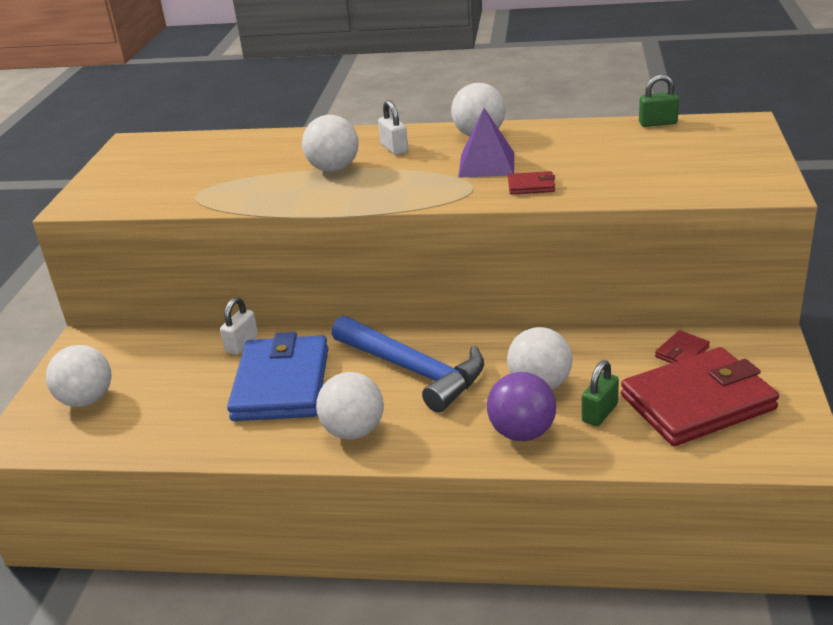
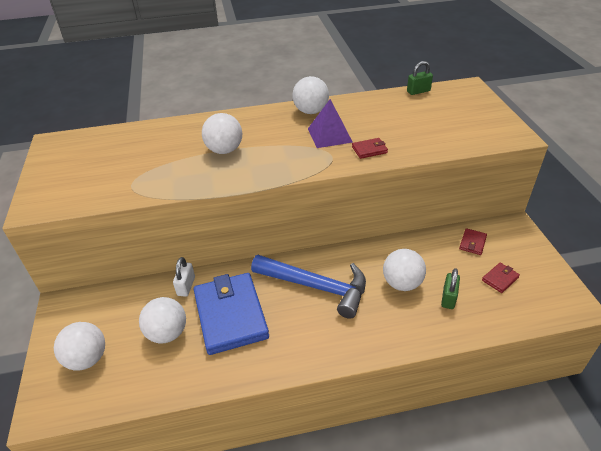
camera: 20 degrees left, 10 degrees up
white ball [316,372,384,440] -> white ball moved to [139,297,186,343]
white padlock [378,100,408,155] -> none
purple ball [487,372,556,441] -> none
red wallet [621,347,779,446] -> red wallet [482,263,520,293], size x0.40

